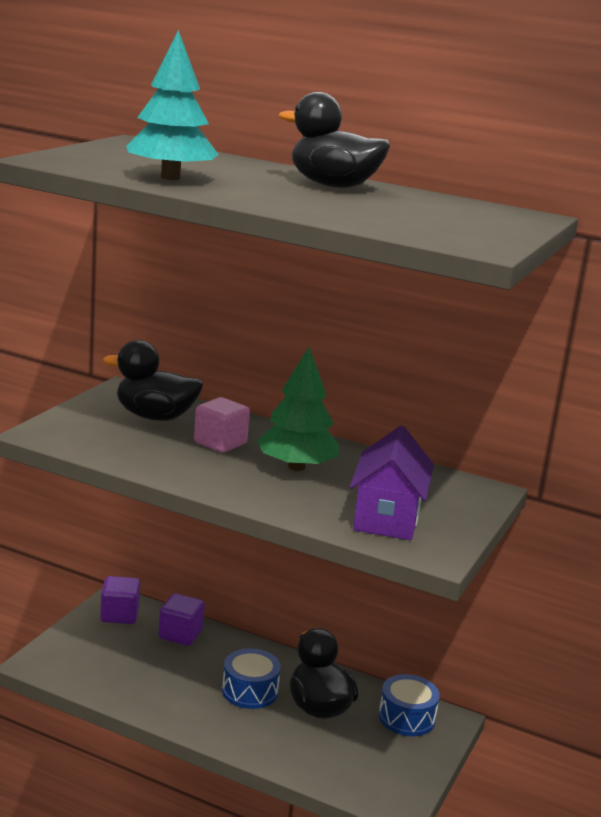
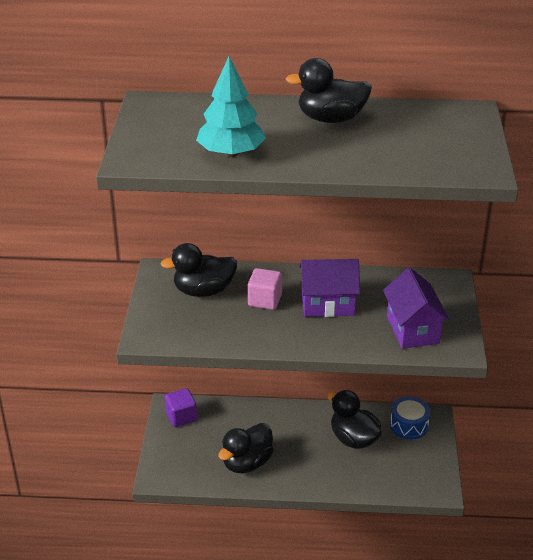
camera: 20 degrees left, 15 degrees up
purple cube [158,594,205,646] -> none
blue drum [222,648,281,709] -> none
green tree [257,347,340,471] -> purple house [299,259,360,317]
none -> black duck [218,423,274,473]

